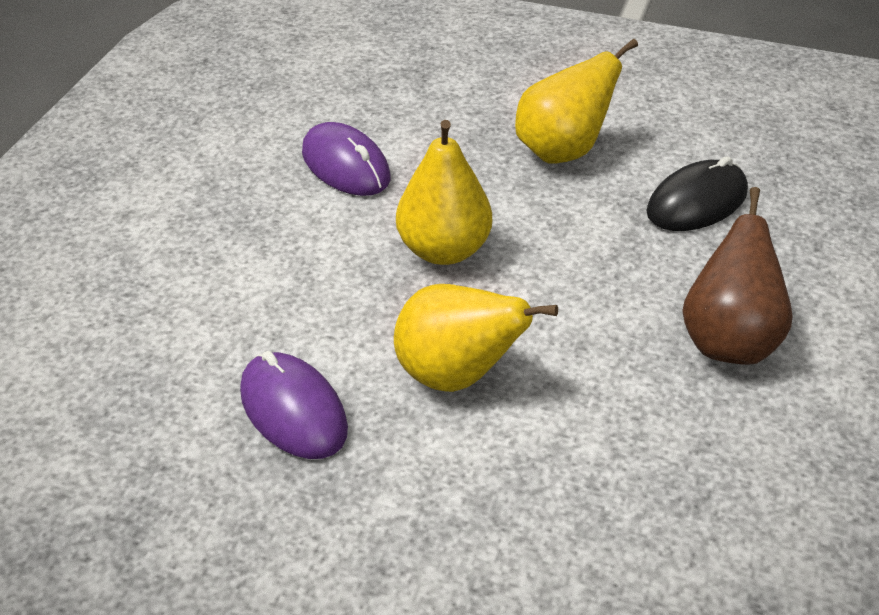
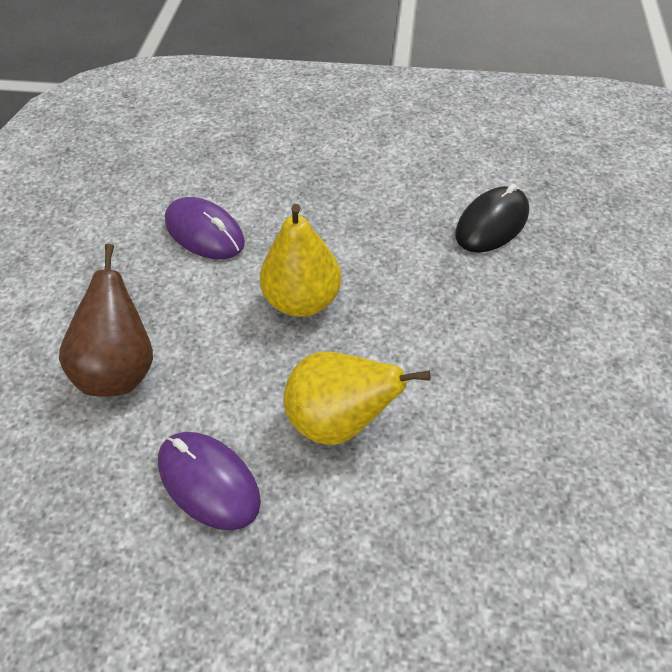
camera: 10 degrees left, 10 degrees up
yellow pear [515,38,638,163] -> none
brown pear [682,187,793,365] -> brown pear moved to [59,244,153,397]

